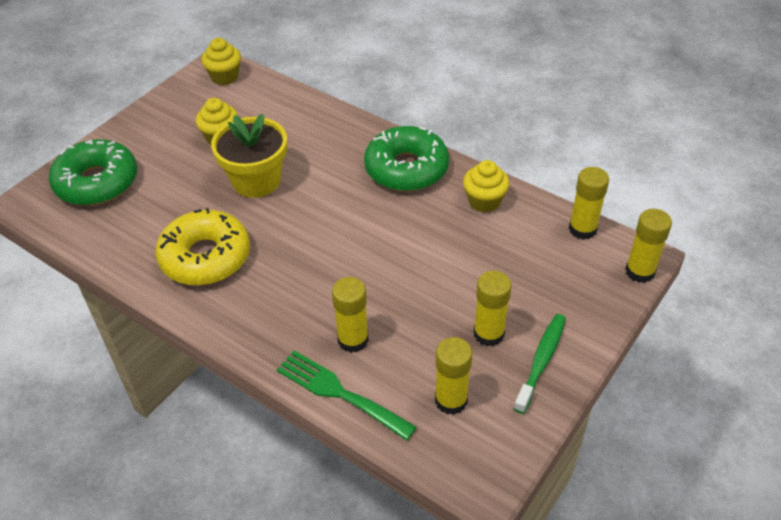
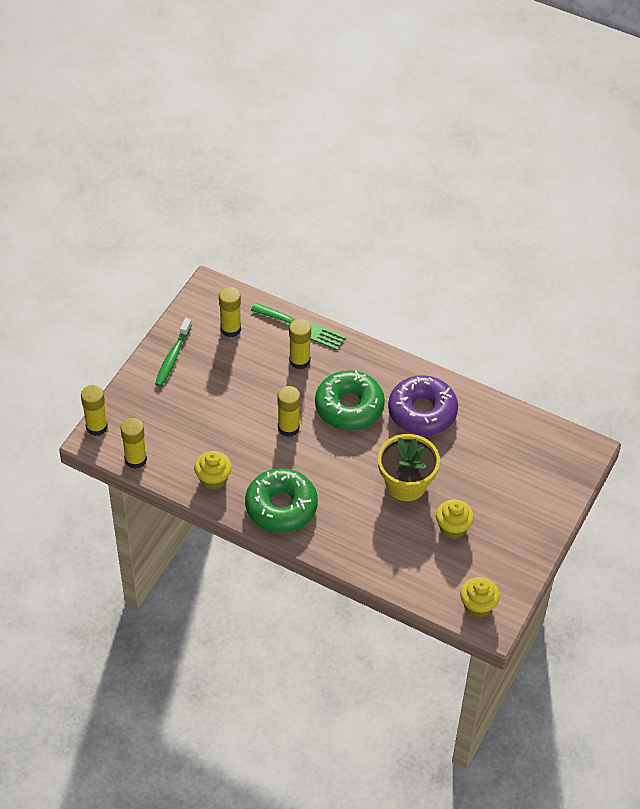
camera: 170 degrees right, 5 degrees up
green donut [49,139,137,206] -> green donut moved to [315,370,385,430]
yellow donut [156,208,250,286] -> purple donut [388,375,458,436]
yellow glue stick [473,271,511,346] -> yellow glue stick moved to [277,386,300,437]

